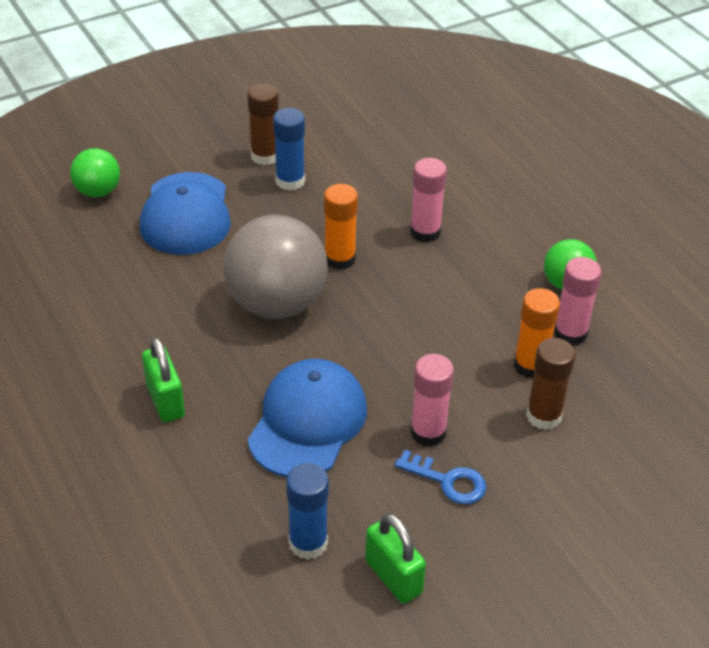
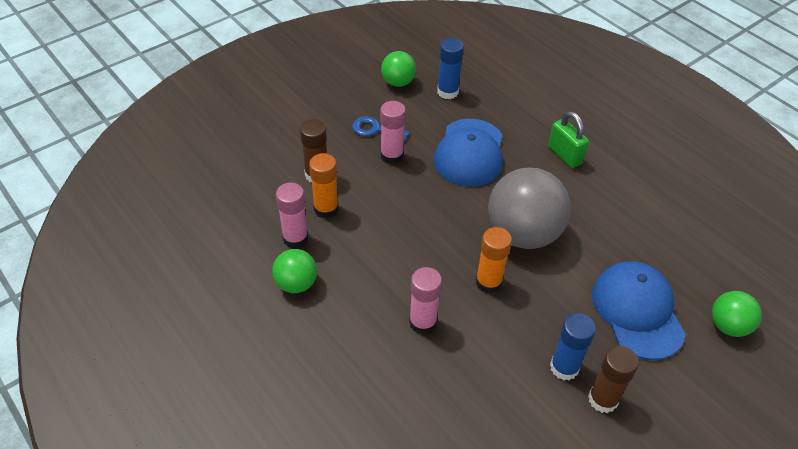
camera: 170 degrees right, 5 degrees up
green padlock [365,513,426,604] -> green ball [381,51,416,87]

